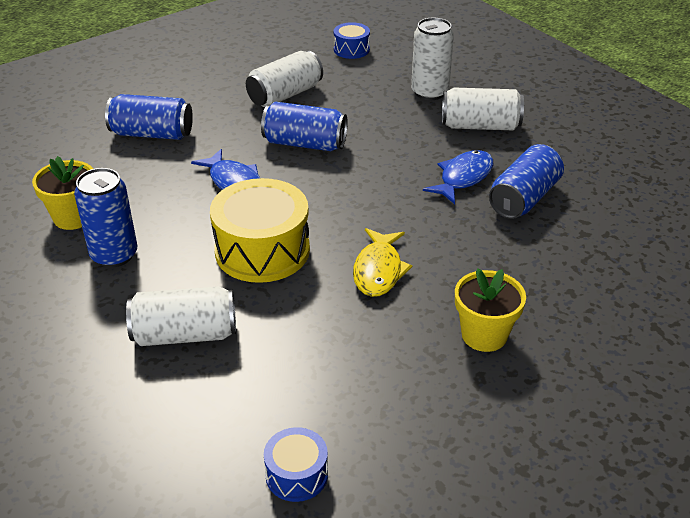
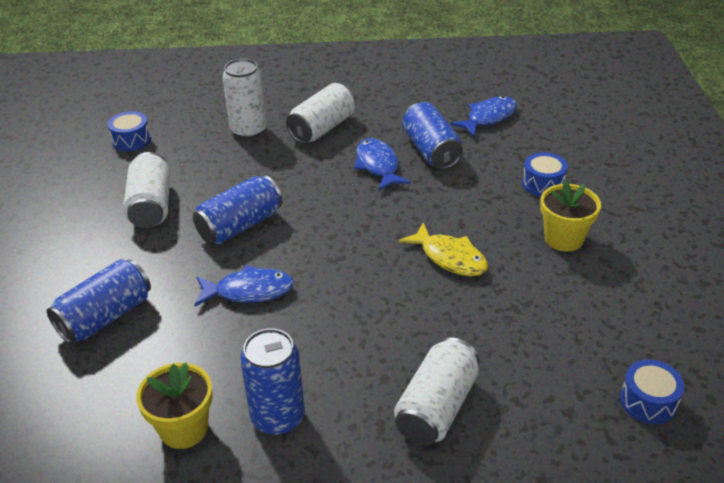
camera: 55 degrees left, 0 degrees up
yellow drum [210,178,310,283] -> none
none -> blue fish [450,96,517,137]
none -> blue drum [522,152,568,197]

